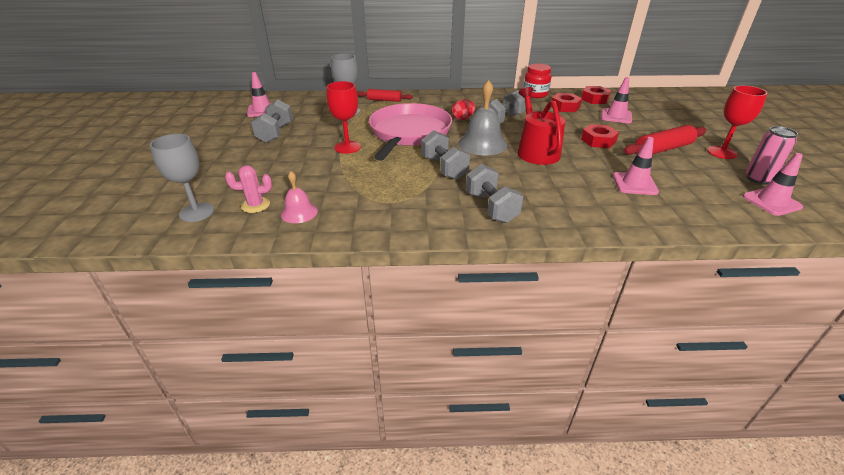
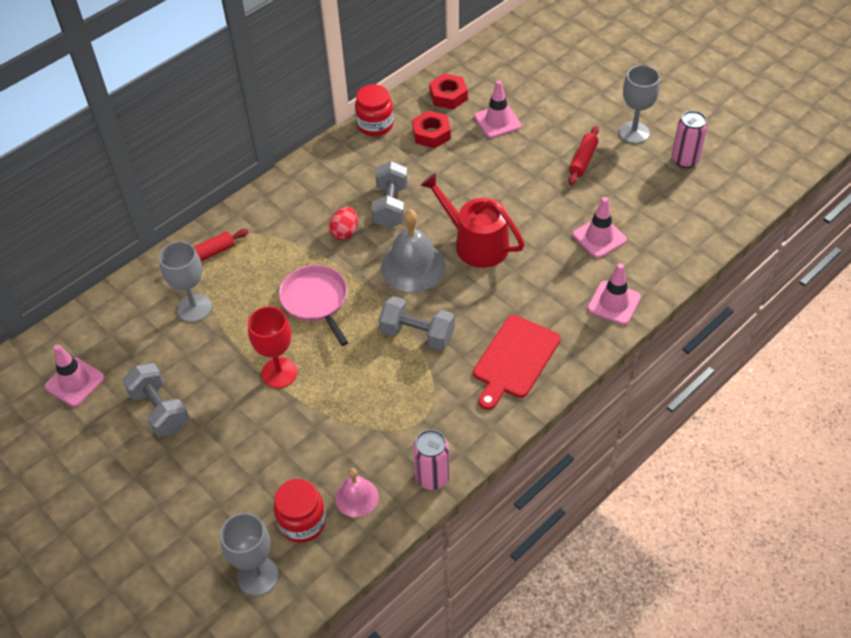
camera: 40 degrees left, 15 degrees up
pink cactus [225,165,272,213] -> red jar [274,479,326,543]
pink pan [369,103,452,161] -> pink pan [279,265,348,346], size x0.59
grey dumbbell [466,164,523,223] -> red cutting board [473,315,561,410]
red nut [581,124,619,148] -> none
red rolling pin [623,125,706,155] -> red rolling pin [568,126,599,185], size x0.65
red goblet [707,85,767,159] -> grey goblet [619,65,660,144]
pink traffic cone [742,153,803,216] -> pink traffic cone moved to [587,263,641,325]
none -> pink can [413,430,450,490]

